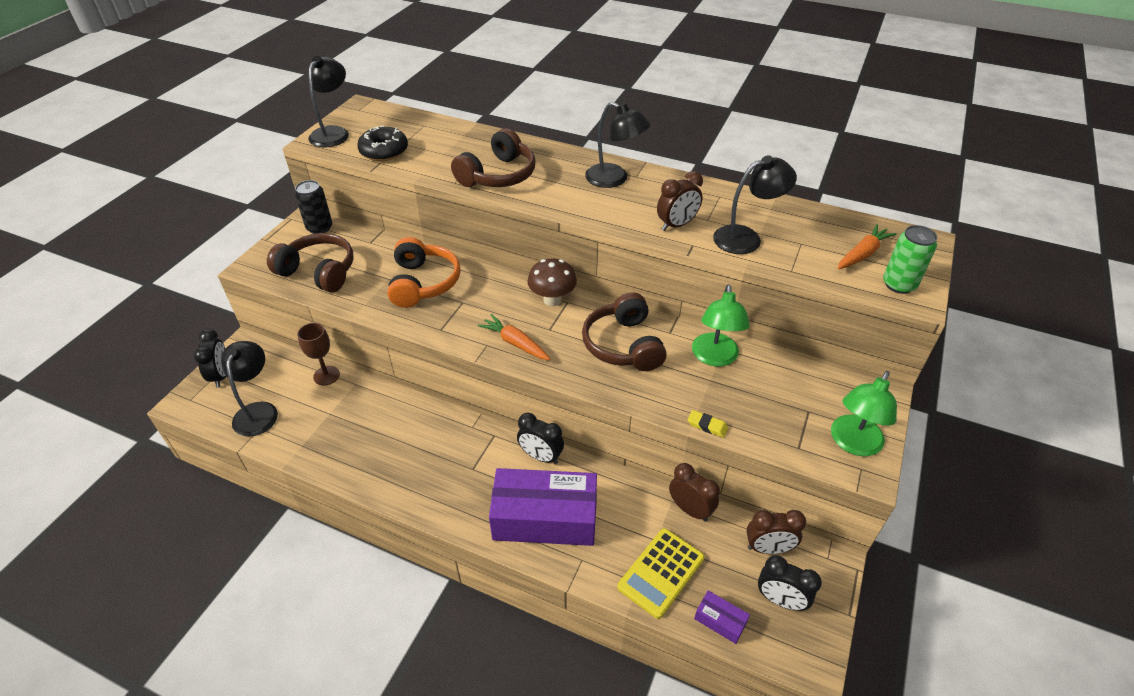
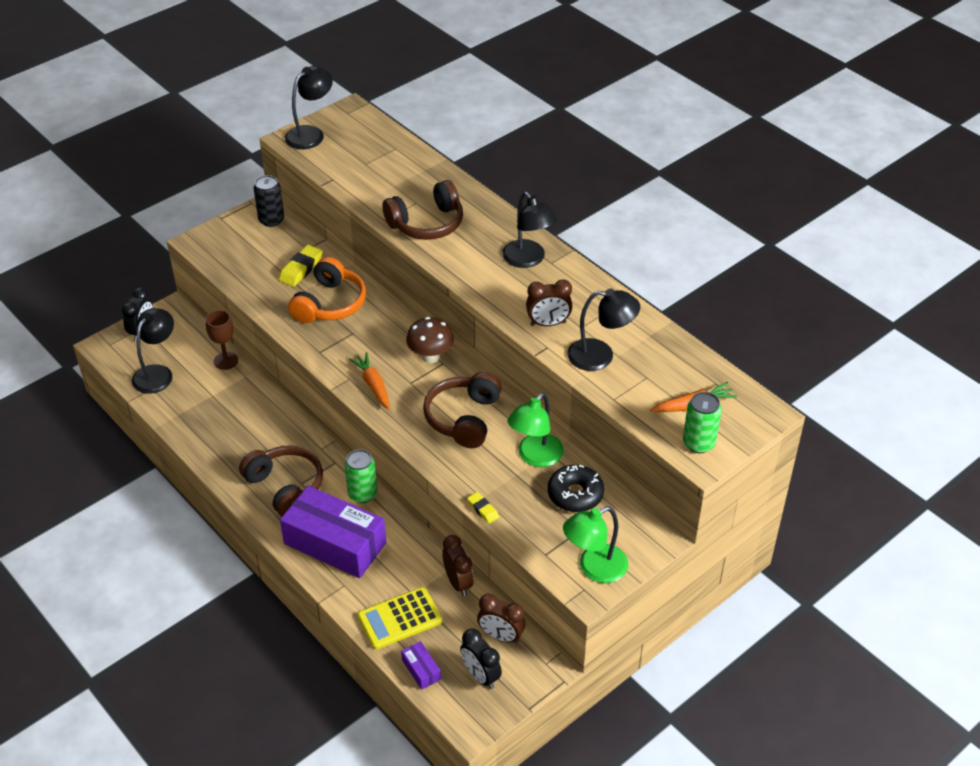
camera: 25 degrees right, 0 degrees up
brown headphones [267,233,353,293] -> brown headphones moved to [239,445,323,517]
black donut [357,126,408,161] -> black donut moved to [548,465,604,512]
black clock [517,413,564,464] -> green can [345,449,377,503]
none -> yellow eraser [279,245,323,287]

